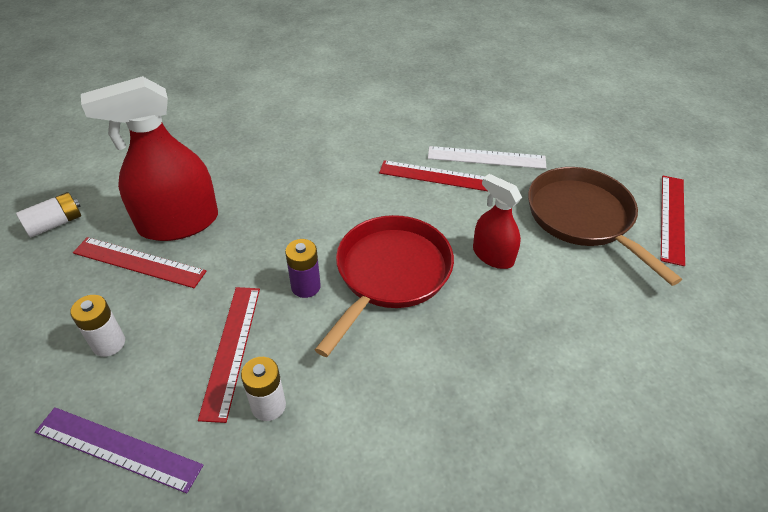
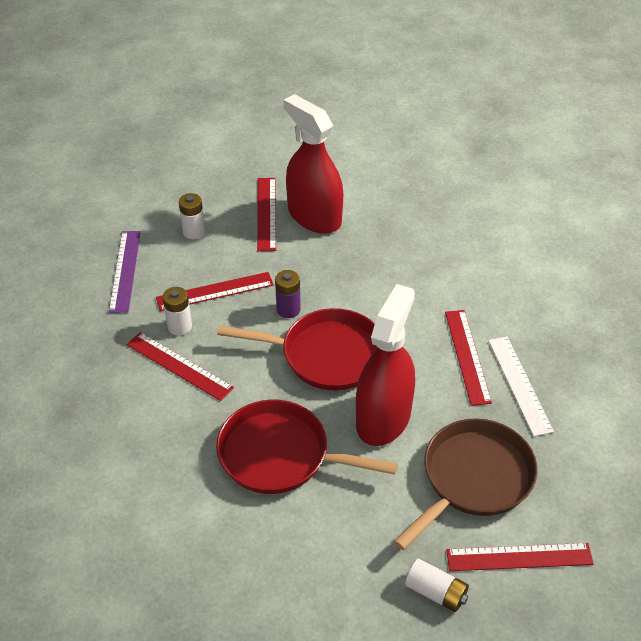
camera: 70 degrees right, 0 degrees up
white battery [16,192,81,238] -> white battery moved to [405,559,469,612]
red spray bottle [473,174,522,269] -> red spray bottle [356,284,415,446], size x1.78
none -> red ruler [126,332,234,401]
none -> red pan [216,400,398,494]

